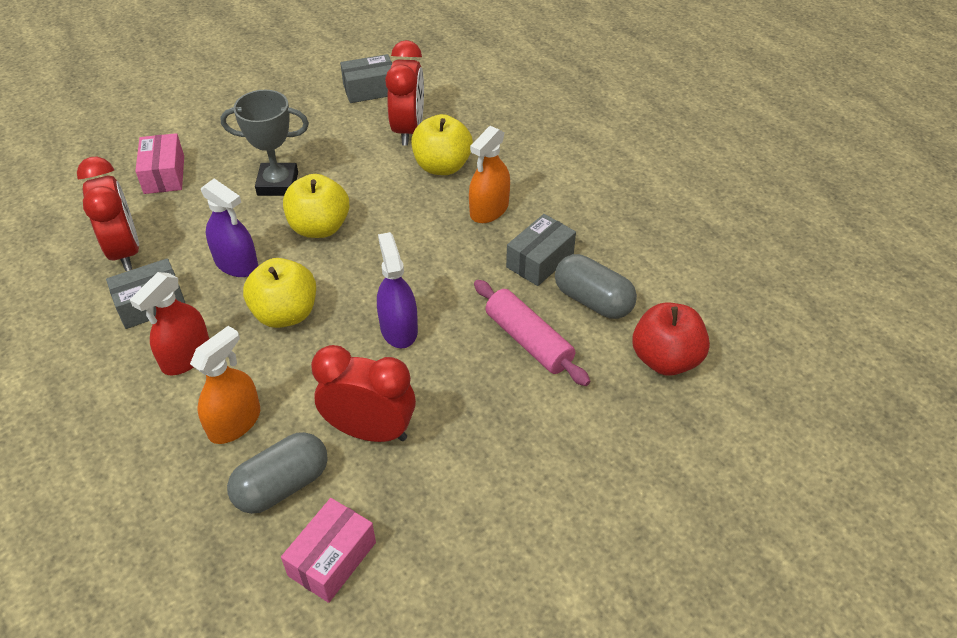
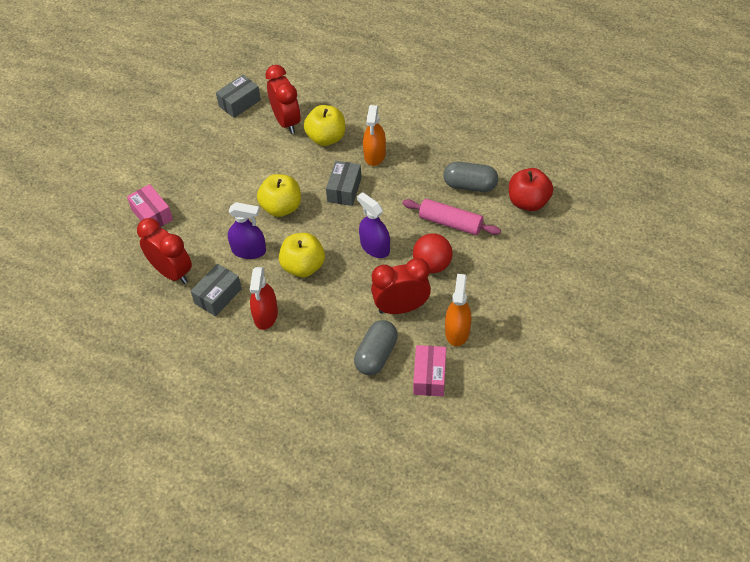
camera: 25 degrees left, 5 degrees up
orange spray bottle [190,326,260,444] -> orange spray bottle moved to [445,274,471,346]
grey trophy [220,90,309,196] -> none
grey box [506,214,576,286] -> grey box moved to [326,161,362,206]
none -> red ball [413,233,453,273]

